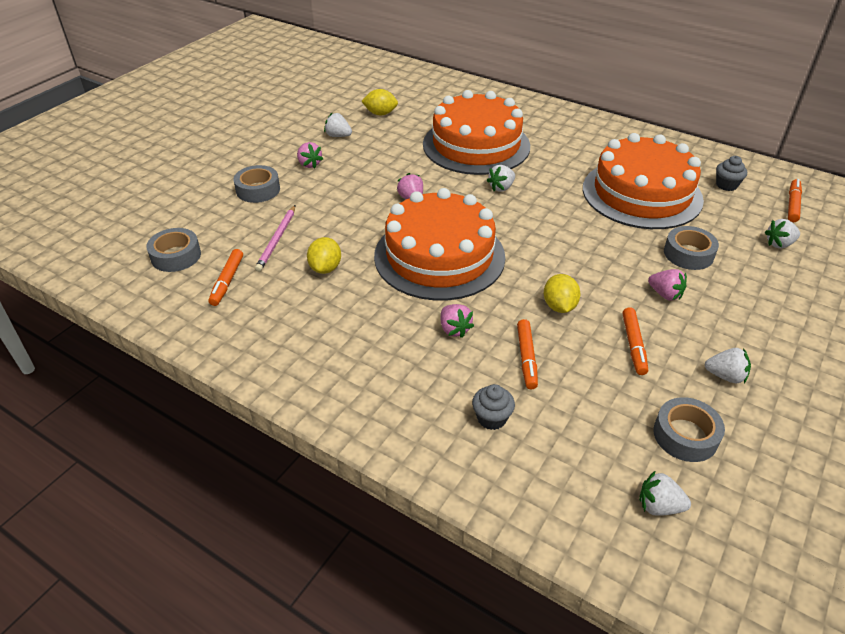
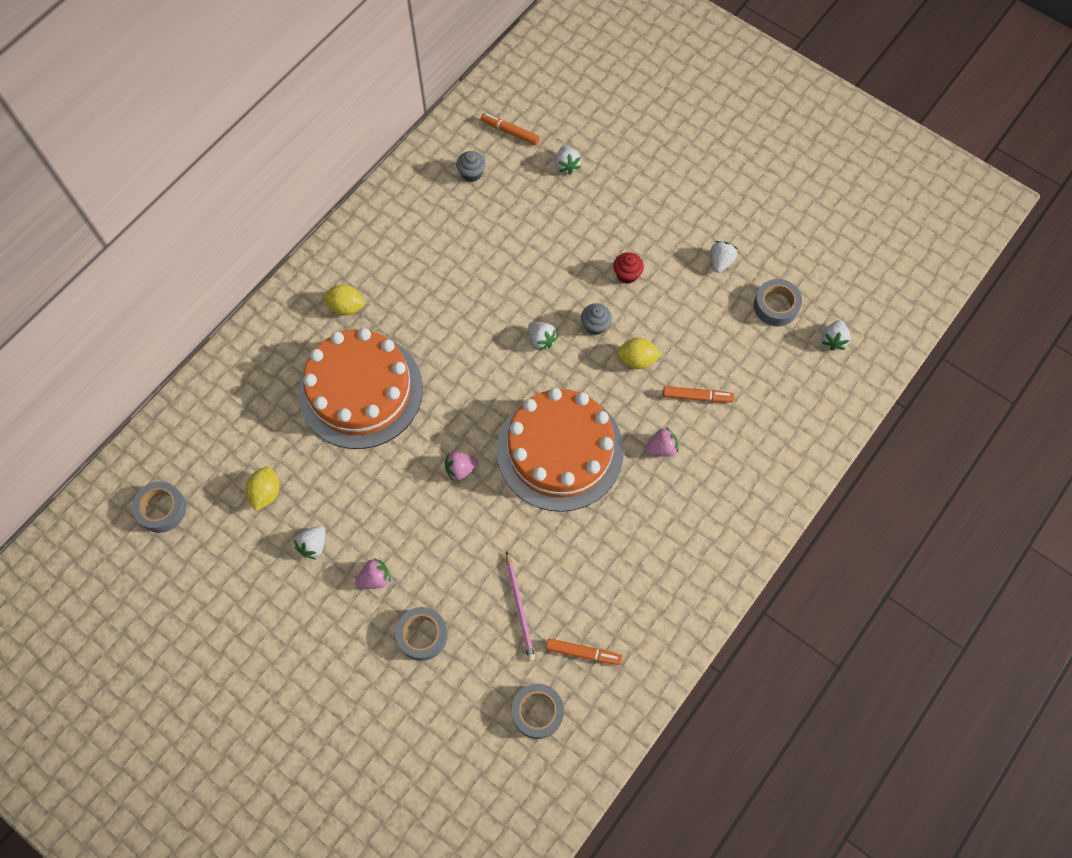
camera: 85 degrees left, 25 degrees up
pink pencil [255,205,295,272] -> pink pencil turned 60 degrees clockwise [506,551,535,661]
yellow lemon [307,237,341,274] -> yellow lemon moved to [322,284,365,315]
grey cupcake [472,384,515,430] -> grey cupcake moved to [581,303,612,335]
white strawberry [487,165,515,192] -> white strawberry moved to [528,322,558,351]
orange cake [583,133,704,229] -> none
orange marker [622,307,648,375] -> none
pink strawberry [648,269,687,301] -> red cupcake [613,252,644,284]
grey tape [664,226,719,270] -> grey tape moved to [132,481,186,533]

